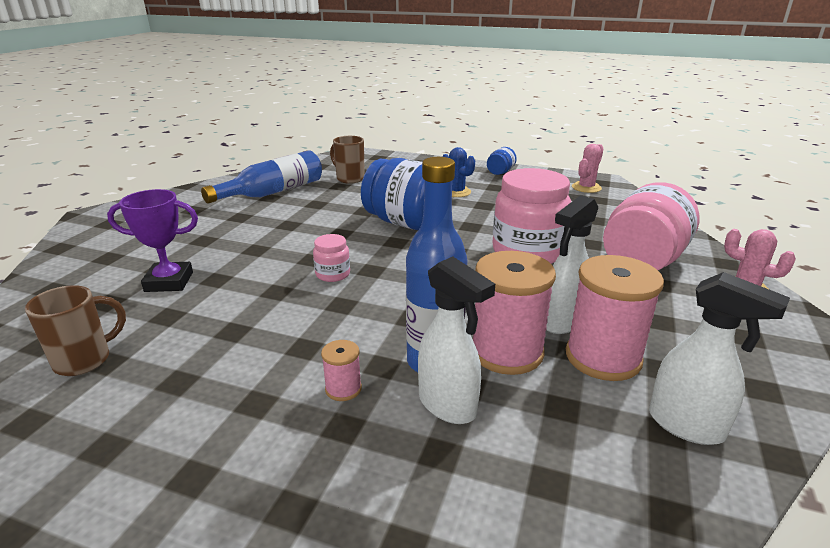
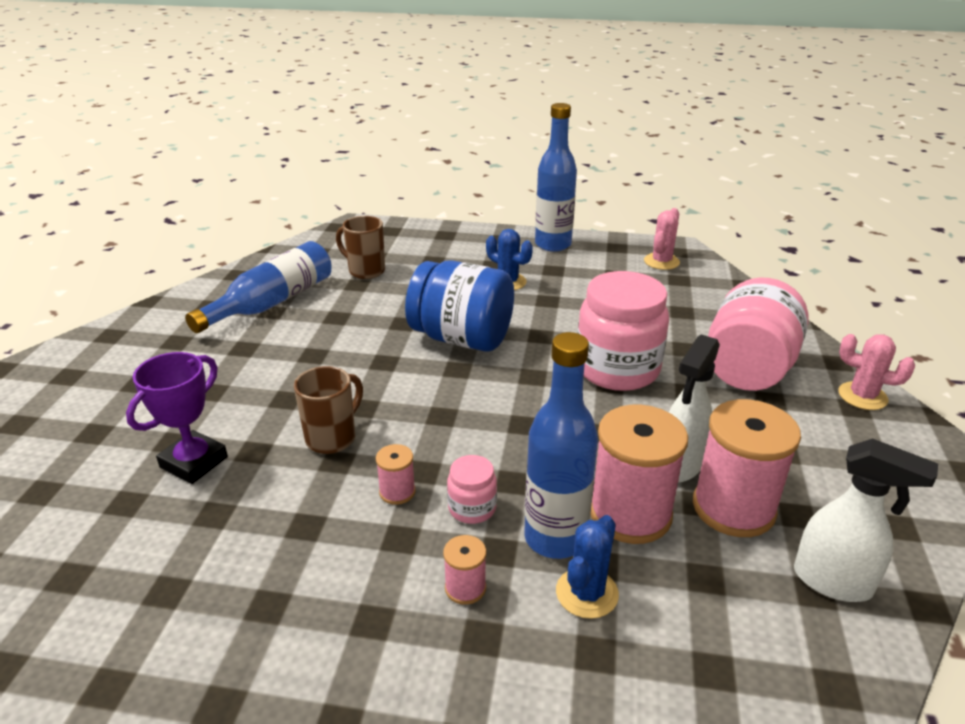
camera: 10 degrees left, 5 degrees up
brown mug [25,285,126,376] -> brown mug moved to [294,366,363,454]
purple trophy [107,189,198,292] -> purple trophy turned 45 degrees counterclockwise [126,352,228,484]
pink jar [313,234,350,282] -> pink jar moved to [447,455,497,524]
white spray bottle [418,257,495,424] -> blue cactus [556,515,619,619]
blue jar [487,147,517,175] -> blue bottle [535,103,577,252]
none -> pink spool [376,444,416,505]

